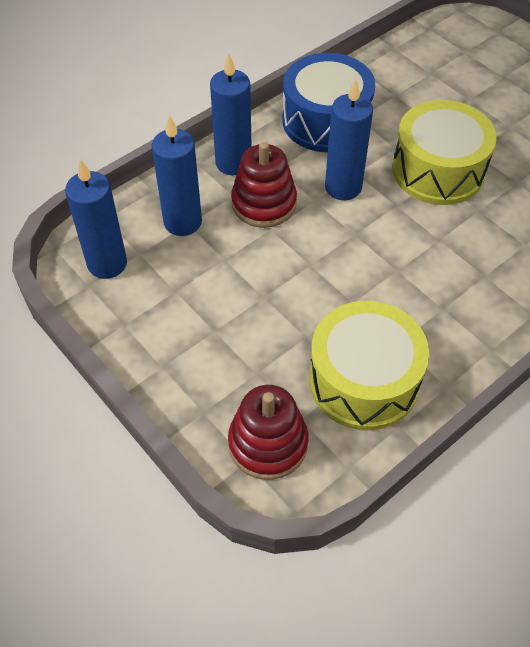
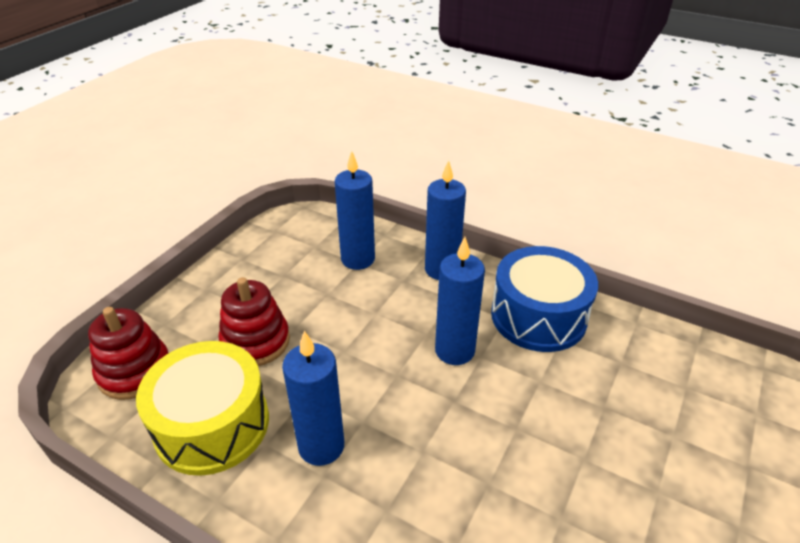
camera: 70 degrees right, 15 degrees down
blue candle [65,159,127,279] -> blue candle moved to [282,331,344,466]
red stacking toy [231,142,297,228] -> red stacking toy moved to [218,277,290,366]
yellow drum [392,100,497,205] -> none

